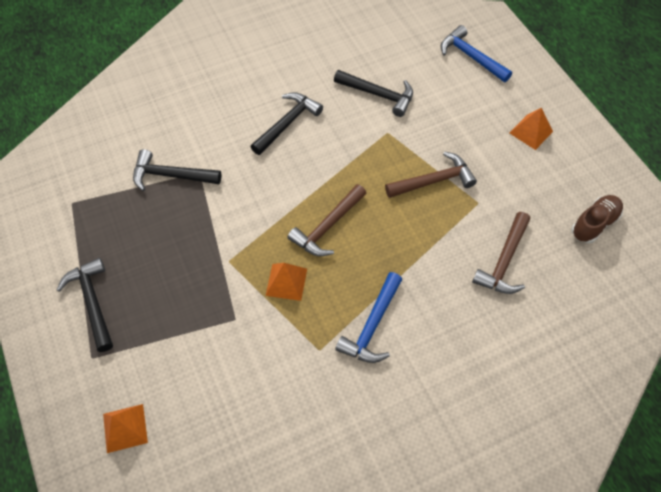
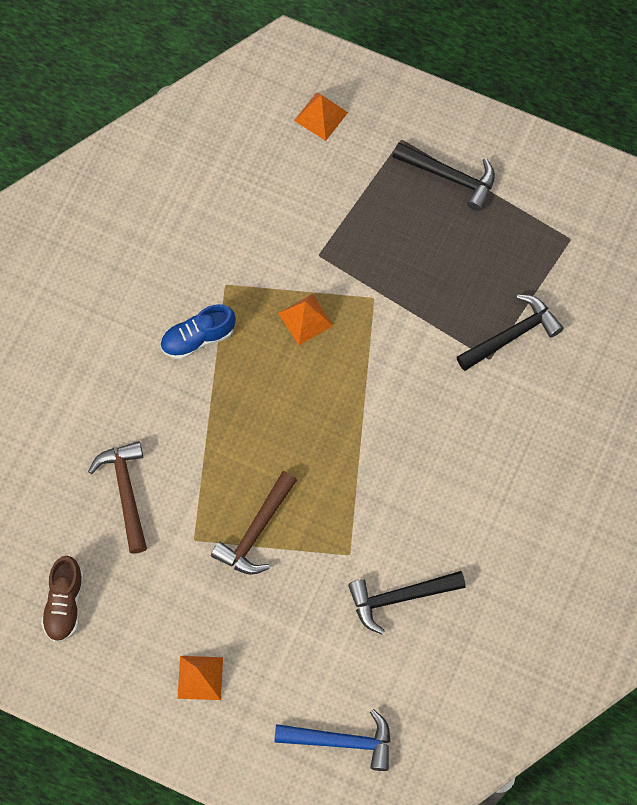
camera: 140 degrees right, 10 degrees up
black hammer [250,92,323,155] -> none
brown hammer [287,184,366,256] -> none
blue hammer [335,272,402,363] -> blue shoe [160,304,236,360]

